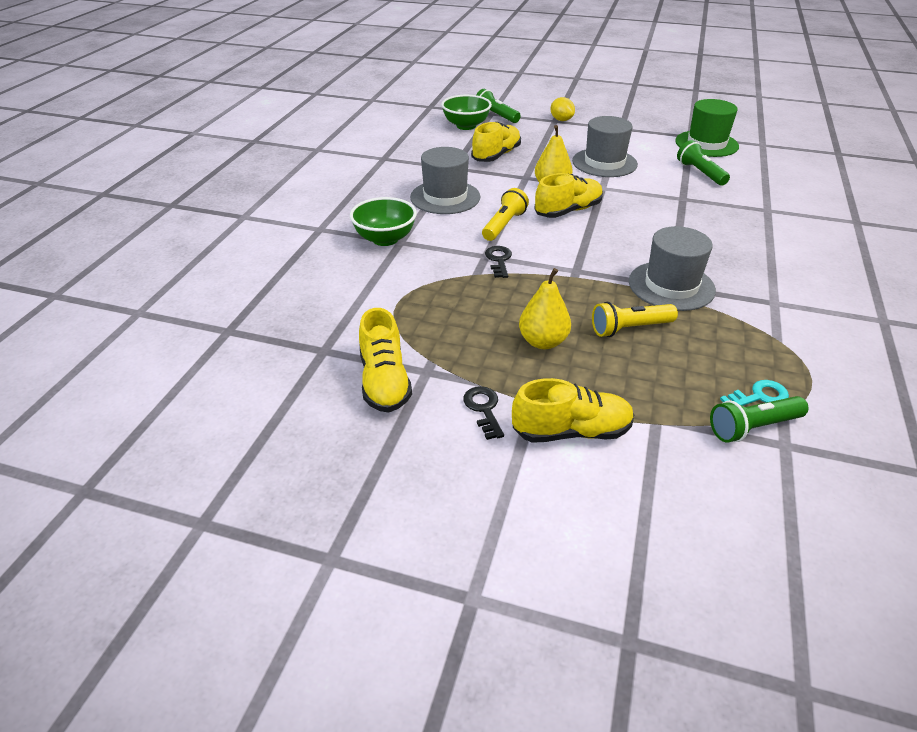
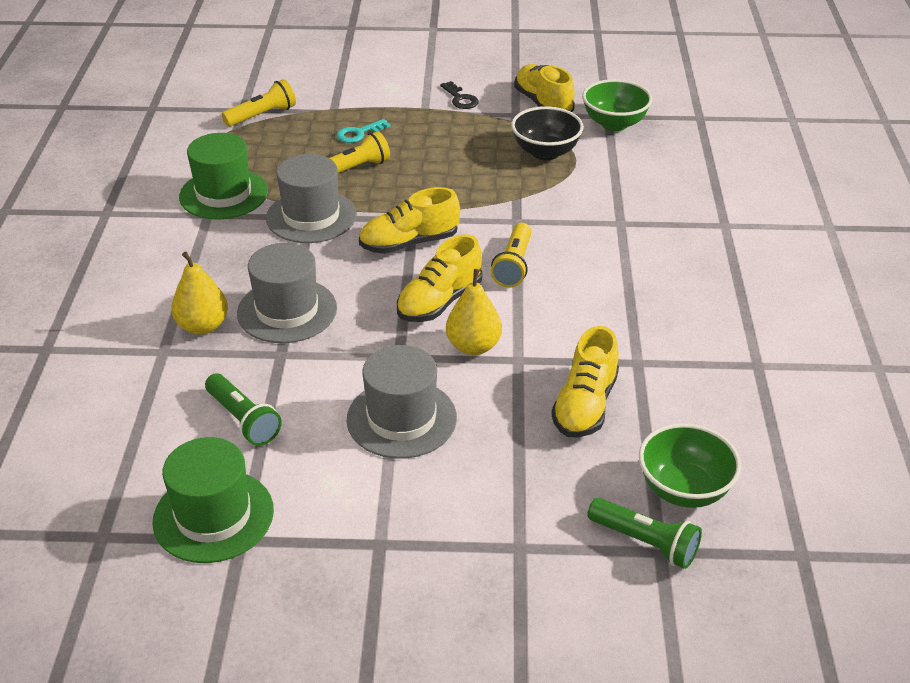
camera: 165 degrees right, 0 degrees up
green bowl [350,197,417,246] -> green bowl moved to [582,79,652,131]
grey hat [410,147,481,214] -> grey hat moved to [237,243,337,343]
black key [485,246,512,278] -> none
yellow shoe [512,378,635,443] -> yellow shoe moved to [359,187,460,254]
yellow pear [519,268,571,349] -> yellow pear moved to [171,252,228,335]
yellow lemon [551,97,575,121] -> none
green flashlight [710,396,809,442] -> yellow flashlight [222,79,296,127]
turquoise key [720,380,789,406] -> turquoise key moved to [337,119,390,143]
none -> green hat [179,133,268,219]
none -> black bowl [511,106,584,160]

